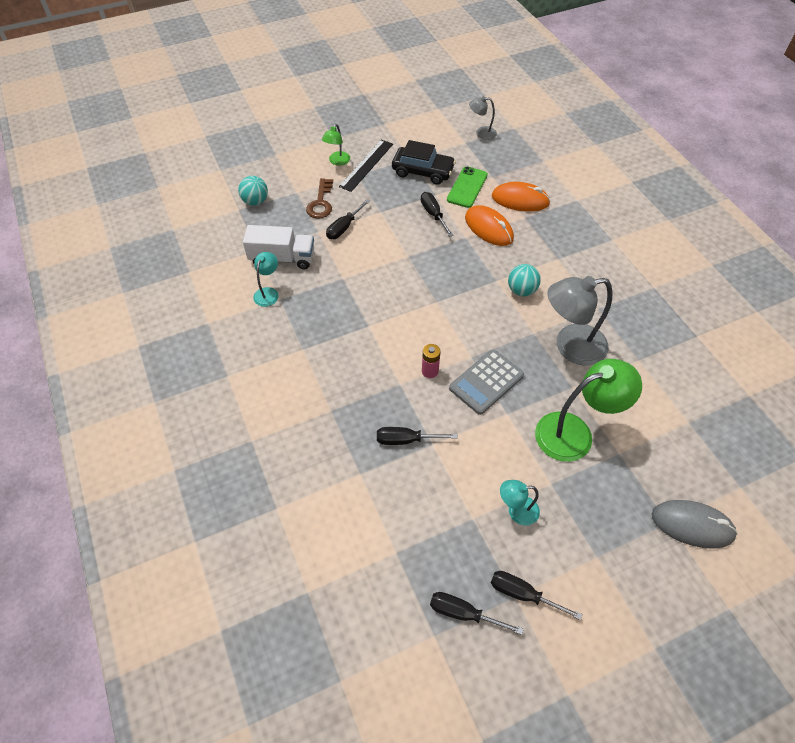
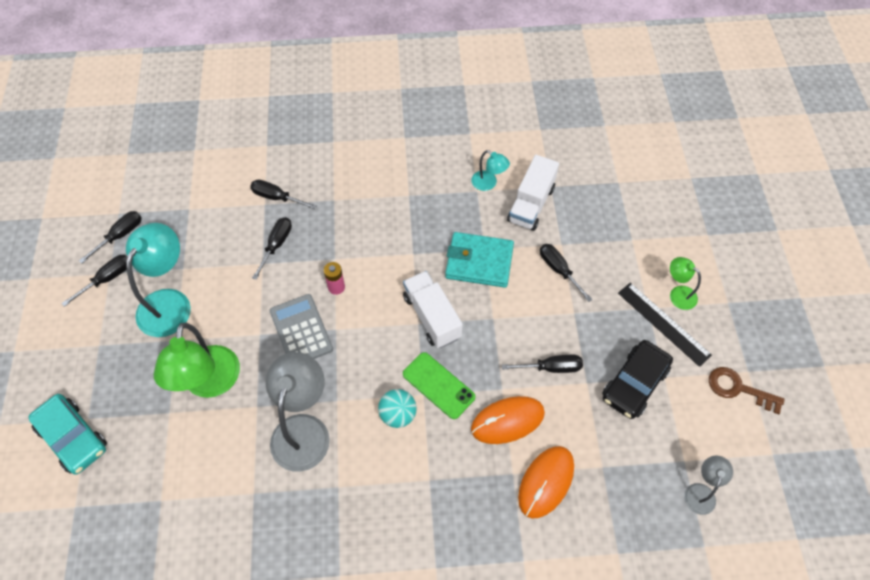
camera: 110 degrees right, 5 degrees up
turquoise ball [238,176,268,206] -> none
brown key [306,178,333,219] -> brown key moved to [709,367,785,414]
green phone [447,166,488,208] -> green phone moved to [403,352,475,419]
turquoise lamp [500,480,540,526] -> turquoise lamp [126,223,191,337], size x1.95
grey mouse [652,500,738,549] -> turquoise car [28,394,107,474]
none -> black screwdriver [250,179,317,209]
none -> white truck [403,271,463,348]
none -> turquoise wallet [445,232,514,288]

